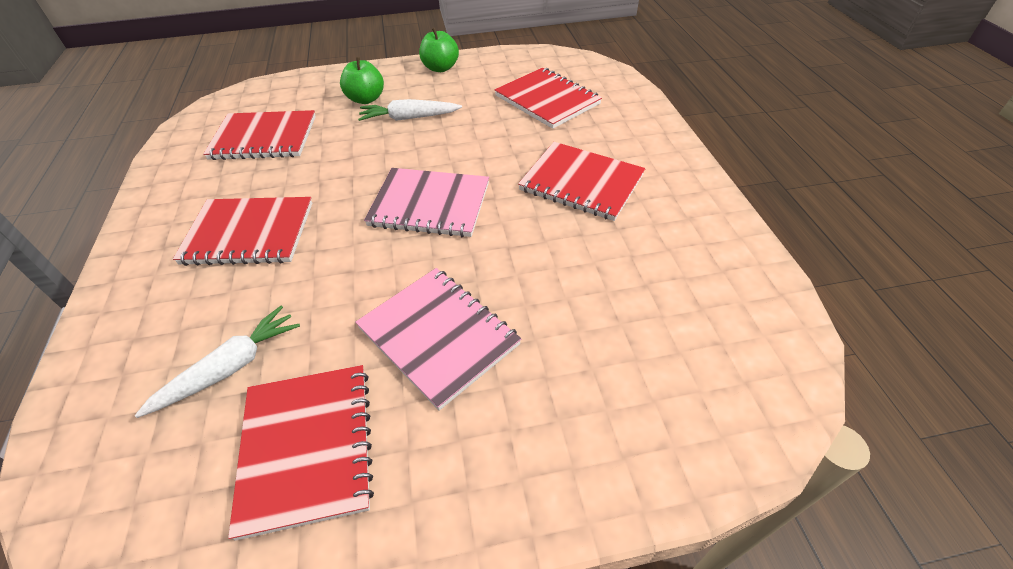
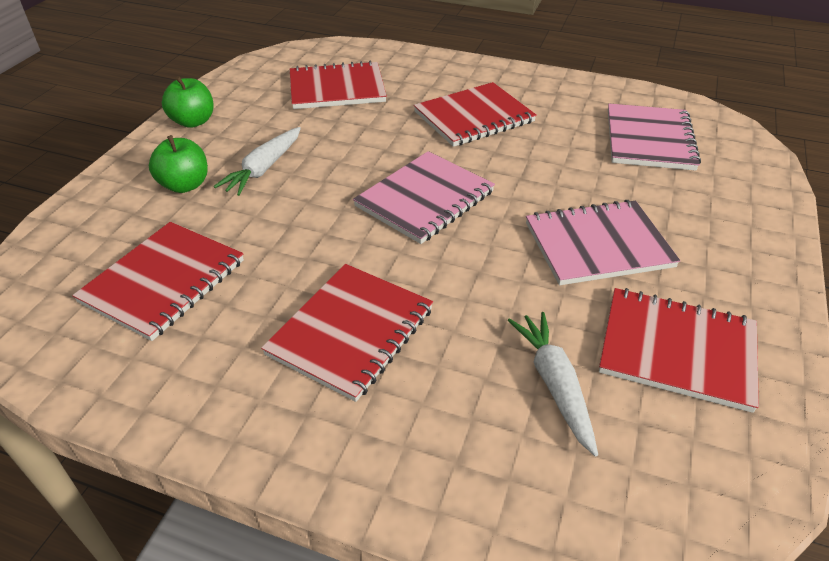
camera: 60 degrees left, 5 degrees down
none -> pink notebook [608,104,701,171]

